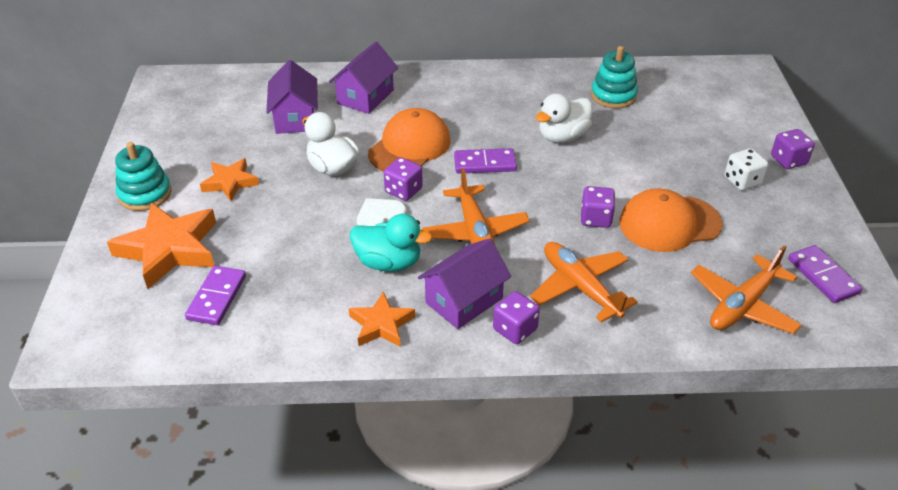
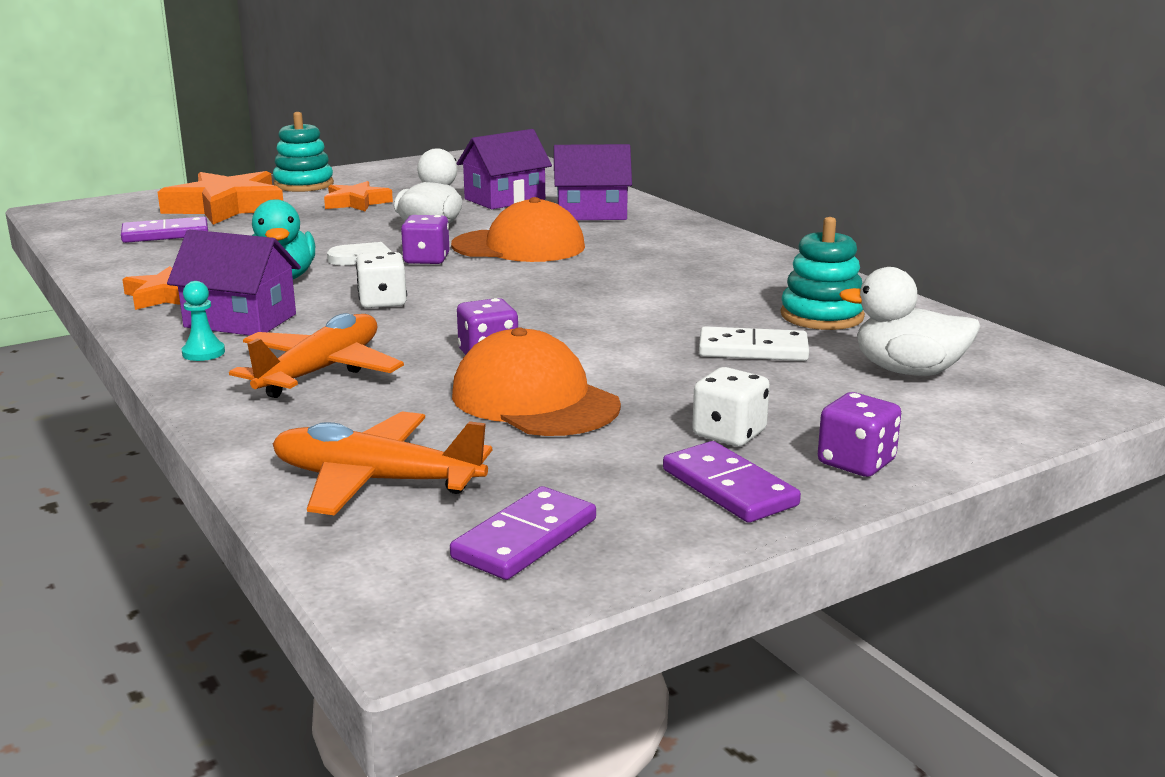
camera: 60 degrees right, 20 degrees down
orange plane [422,168,530,245] -> white dice [356,252,407,308]
purple domino [454,148,517,174] -> purple domino moved to [663,441,801,523]
purple dice [493,291,540,344] -> turquoise pawn [181,281,225,361]
white duck [536,93,592,143] -> white duck moved to [839,267,981,376]
none -> white domino [699,326,809,361]

